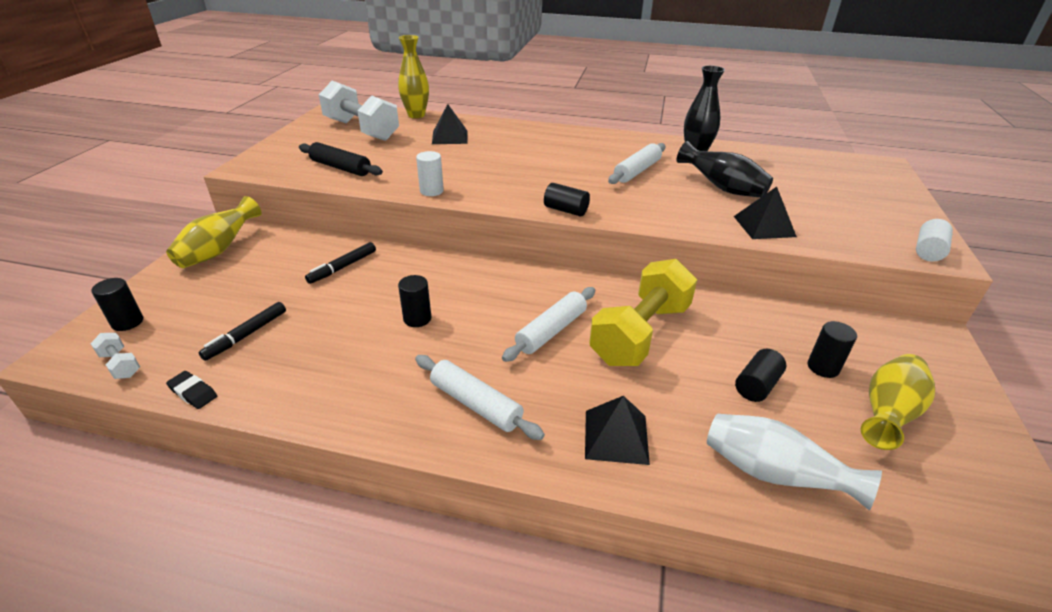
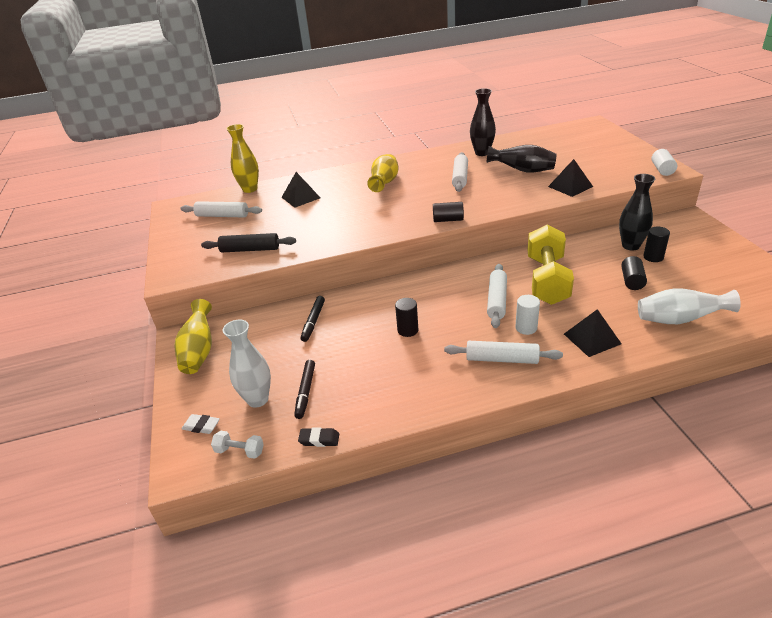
camera: 25 degrees left, 0 degrees up
black cylinder [91,278,143,331] -> white eraser [182,414,220,434]
white dumbbell [319,81,399,141] -> white rolling pin [180,201,262,217]
white cylinder [416,151,444,196] -> white cylinder moved to [515,295,540,335]
yellow vase [861,354,935,450] -> yellow vase moved to [367,154,399,192]
none -> white vase [223,319,271,408]
none -> black vase [619,174,655,250]

